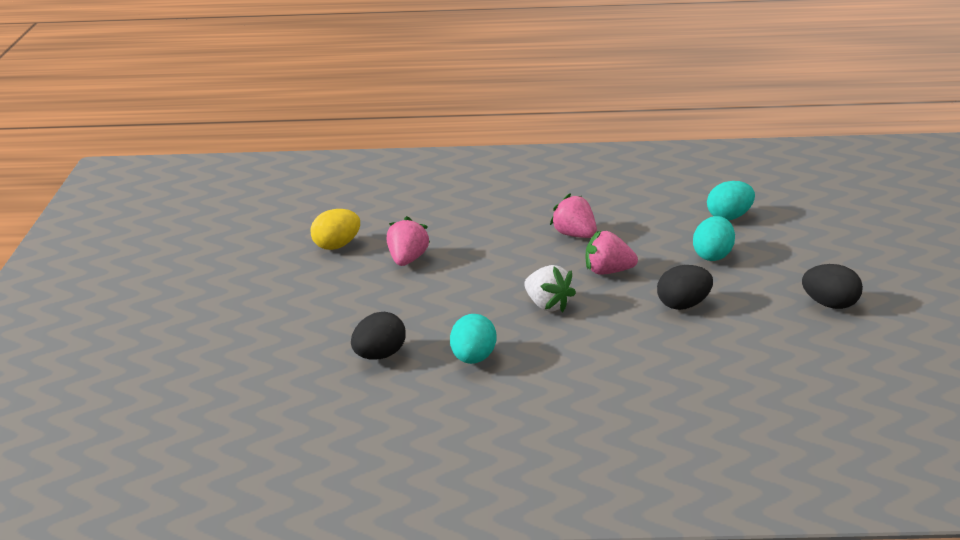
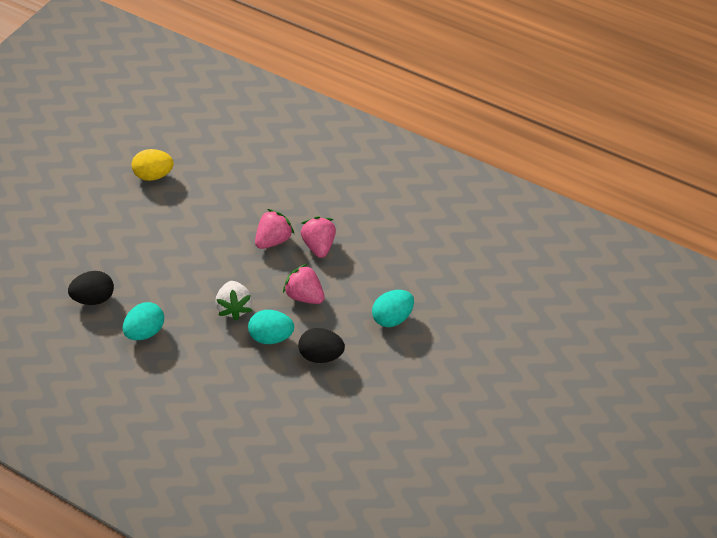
camera: 30 degrees right, 20 degrees up
pink strawberry [387,216,430,266] -> pink strawberry moved to [255,209,295,249]
turquoise egg [707,181,755,220] -> turquoise egg moved to [248,310,294,344]
black egg [802,264,863,309] -> none

